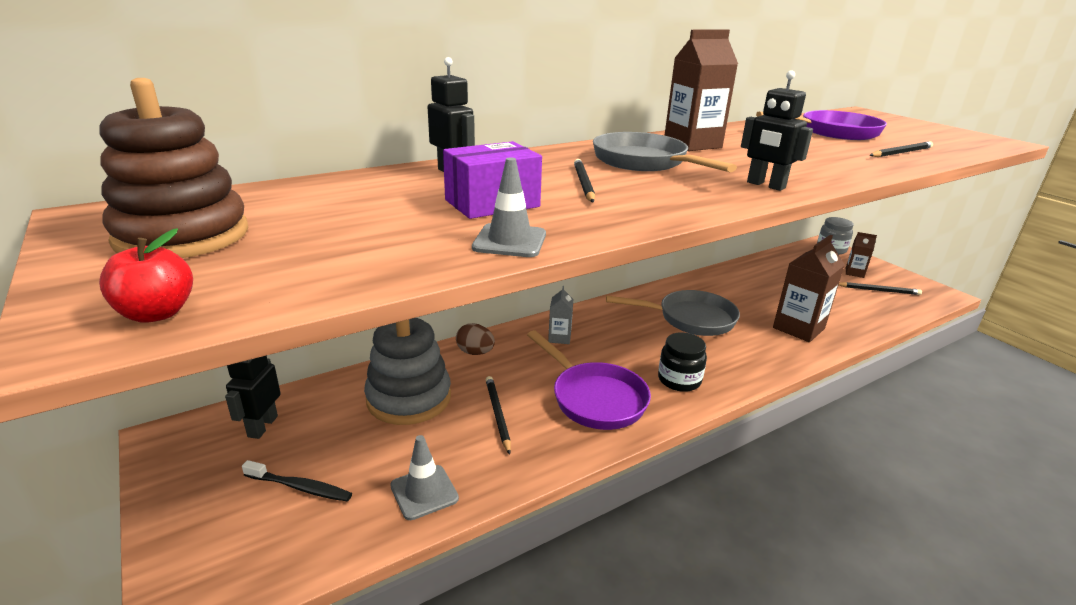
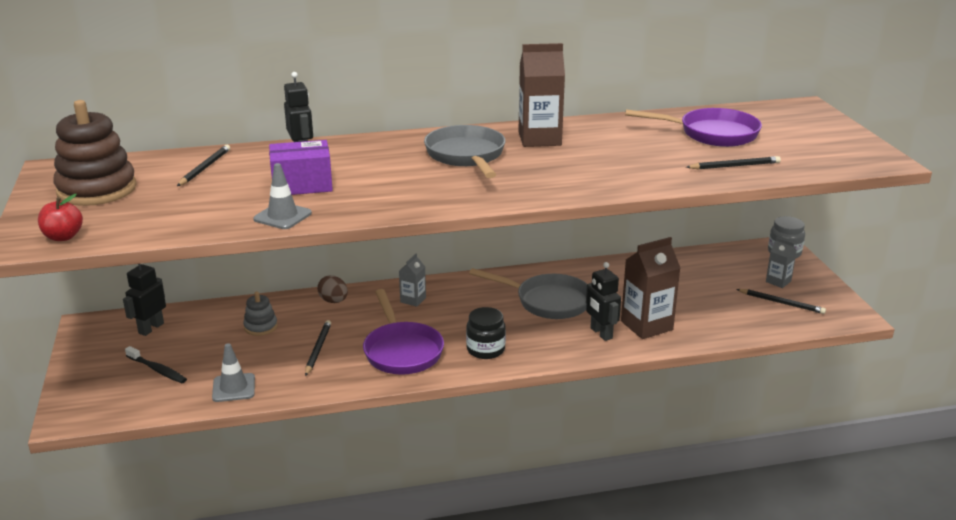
camera: 20 degrees right, 0 degrees up
grey stacking toy [364,318,451,425] -> grey stacking toy [243,292,278,336], size x0.49
black pencil [574,159,595,203] -> black pencil moved to [177,145,230,186]
black robot [741,70,813,191] -> black robot moved to [586,262,621,341]
brown carton [846,232,877,278] -> grey carton [766,237,797,288]

